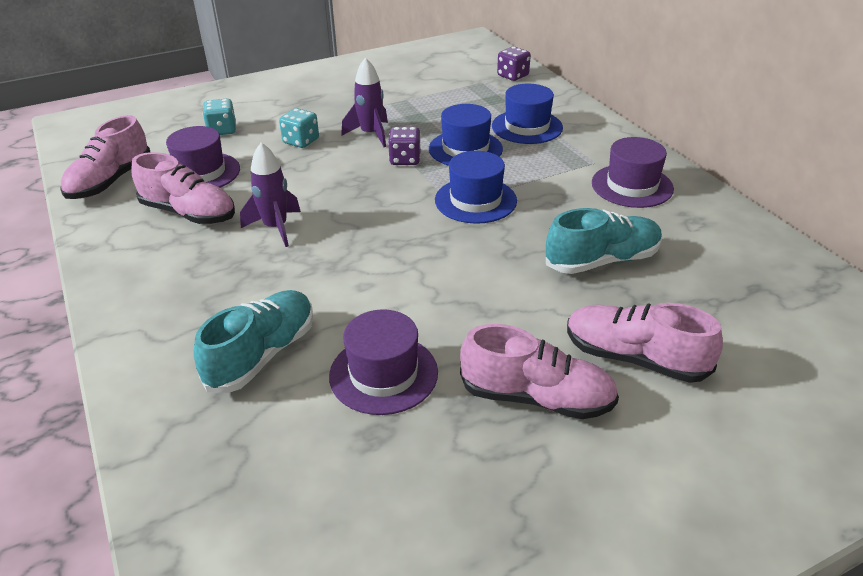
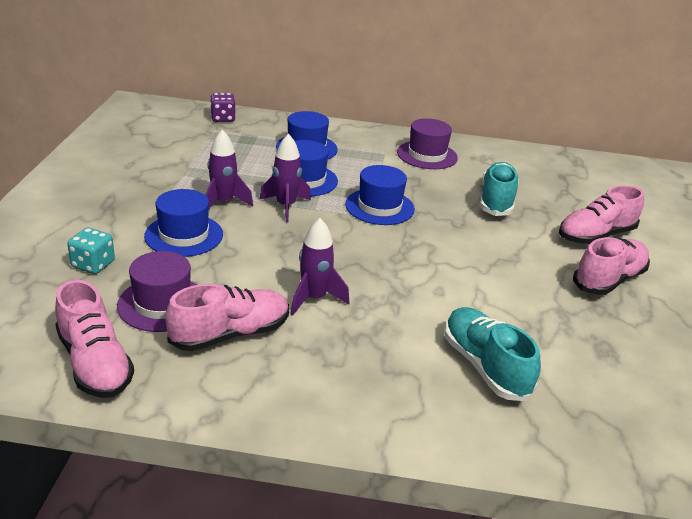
camera: 60 degrees left, 5 degrees down
turquoise dice [279,108,319,148] -> blue hat [144,189,223,257]
purple hat [329,309,438,415] -> none
purple dice [388,127,421,165] -> purple rocket [259,134,311,222]

